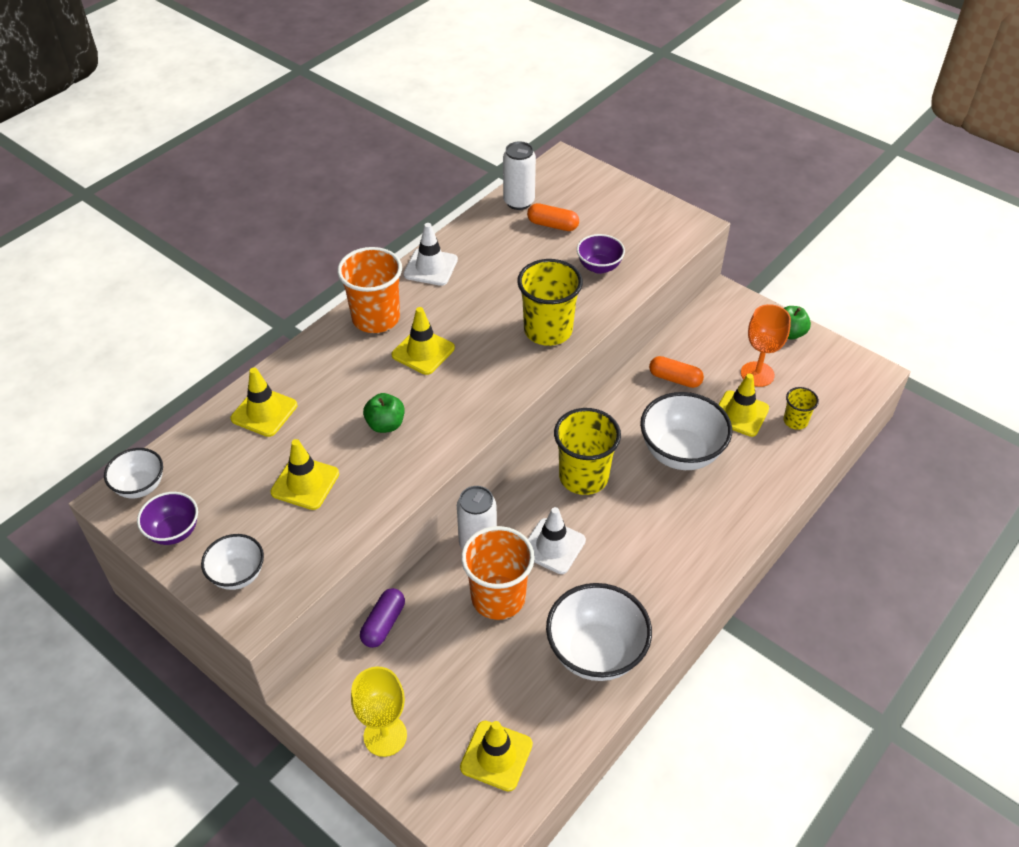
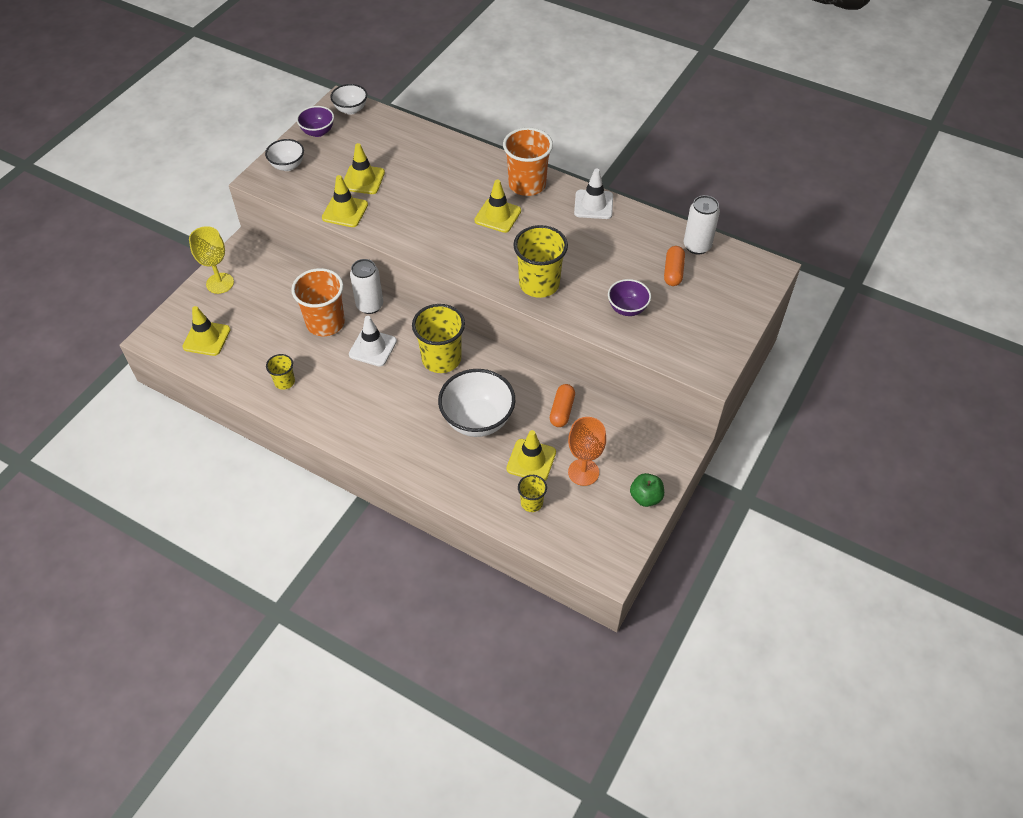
camera: 80 degrees right, 5 degrees up
yellow traffic cone [231,368,297,437] -> yellow traffic cone moved to [322,175,368,227]
purple capsule [360,588,405,648] -> none
green apple [363,393,405,433] -> none
white bowl [546,583,652,681] -> yellow cup [266,354,295,390]

